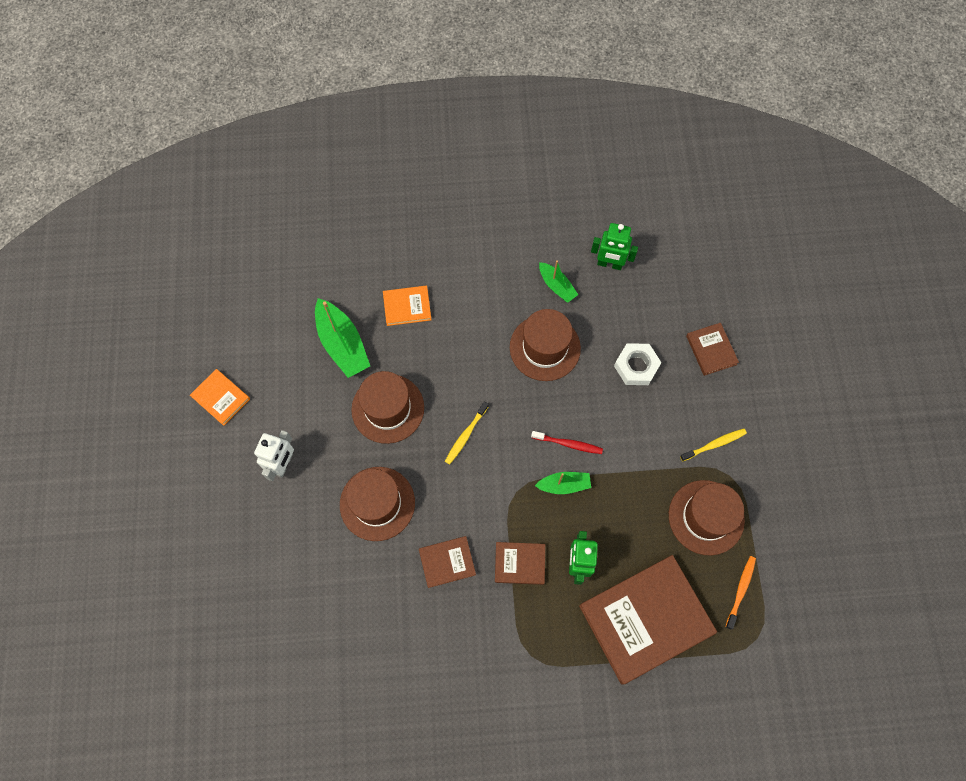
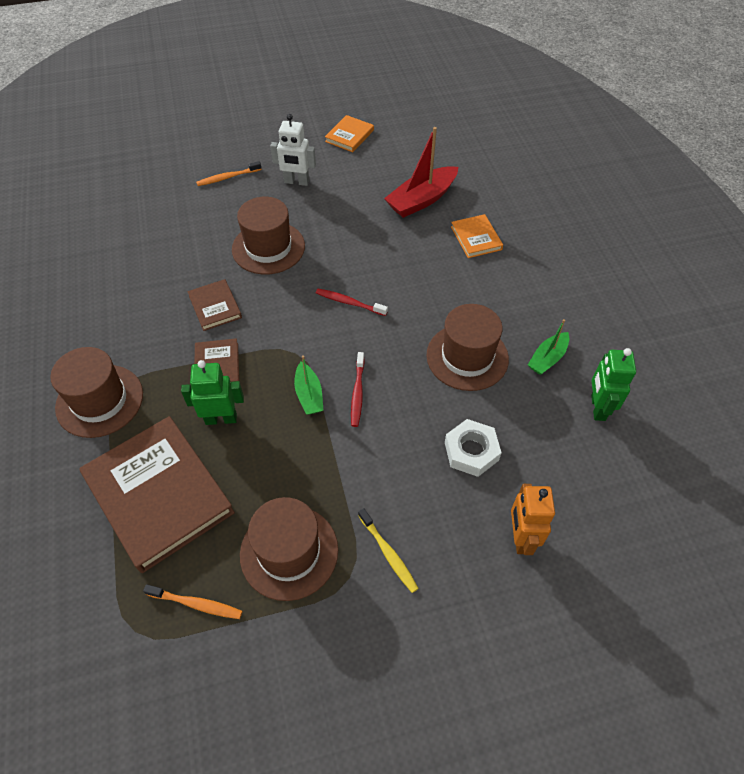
camera: 80 degrees right, 15 degrees down
green boat [315,298,370,378] -> red boat [384,127,458,218]
brown hat [351,371,424,444] -> brown hat moved to [50,347,143,438]
yellow toothbrush [445,401,489,465] -> red toothbrush [316,289,388,316]
brown book [686,323,739,376] -> orange robot [511,484,555,555]
none -> orange toothbrush [196,161,261,186]

